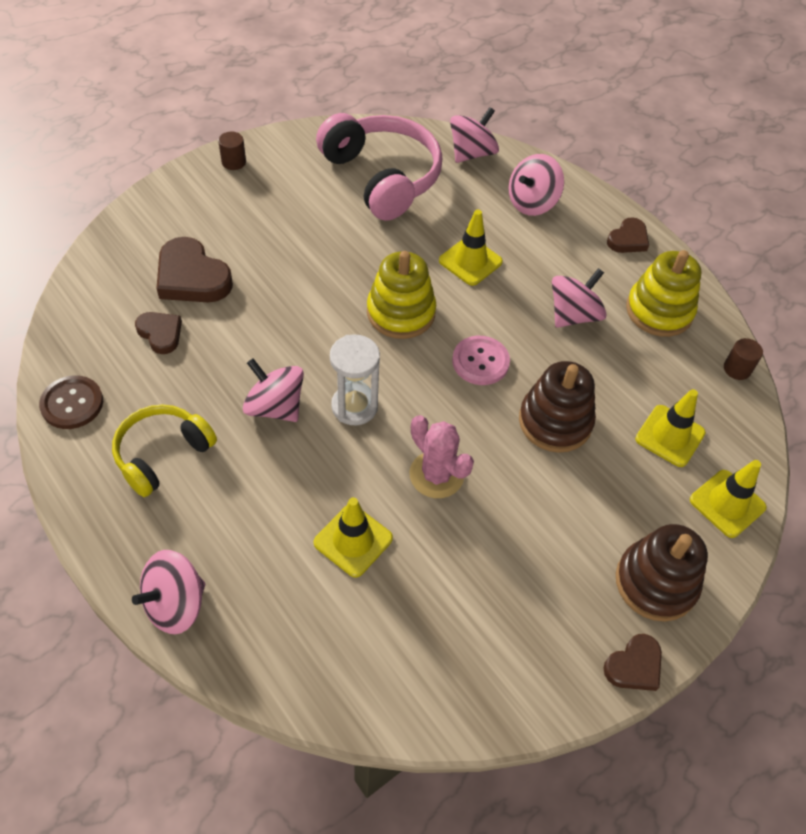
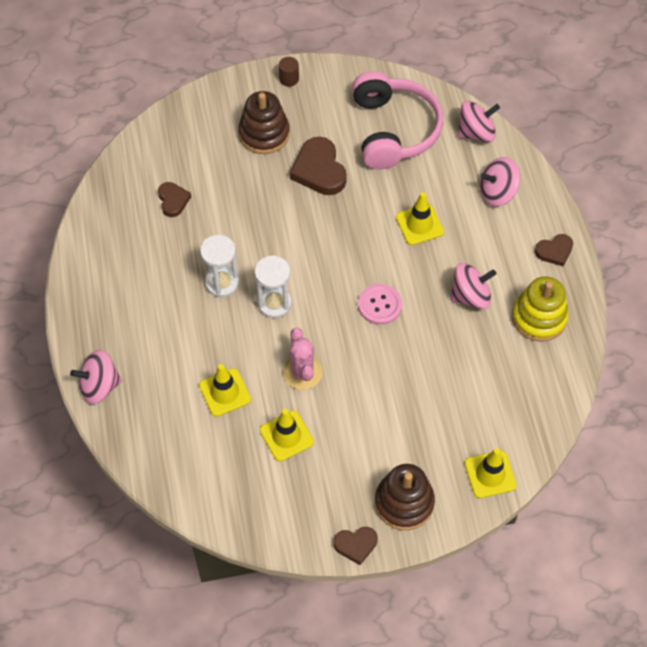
camera: 30 degrees right, 5 degrees up
brown button [39,375,103,429] -> none
yellow headphones [112,405,217,497] -> none
brown heart [156,237,233,302] -> brown heart moved to [290,137,347,195]
pink spinning top [243,358,304,422] -> white hourglass [200,235,239,297]
yellow stacking toy [367,251,436,339] -> none
brown stacking toy [519,361,596,453] -> brown stacking toy moved to [238,91,290,154]
yellow traffic cone [635,389,706,467] -> yellow traffic cone moved to [260,409,314,461]
brown cylinder [724,338,763,380] -> none

